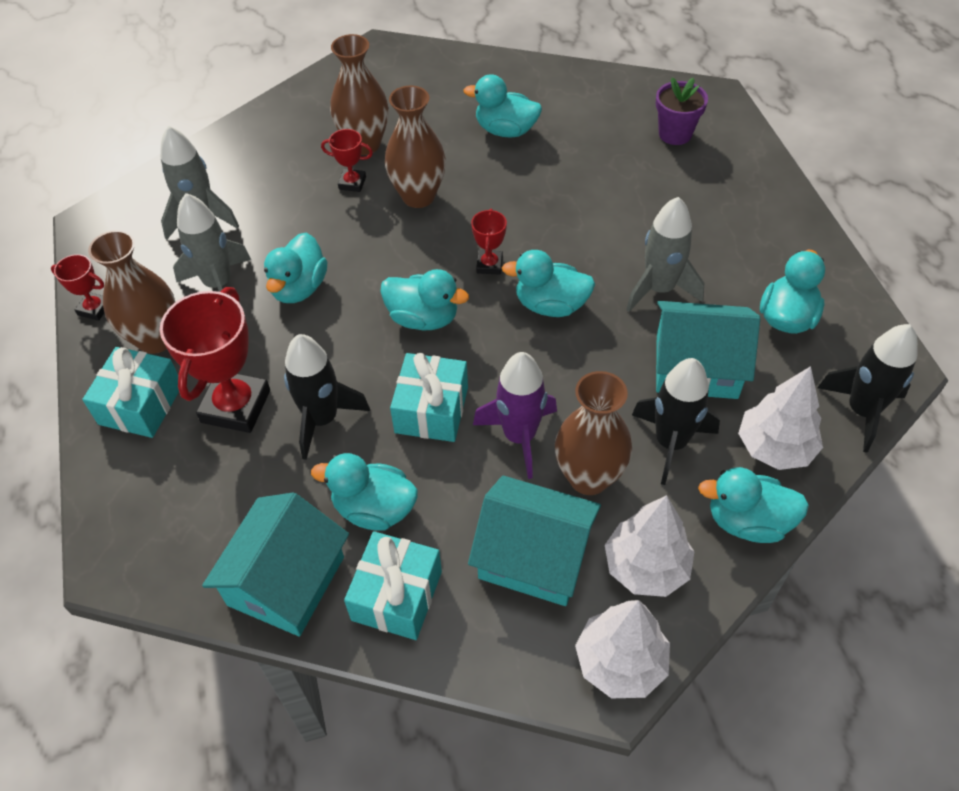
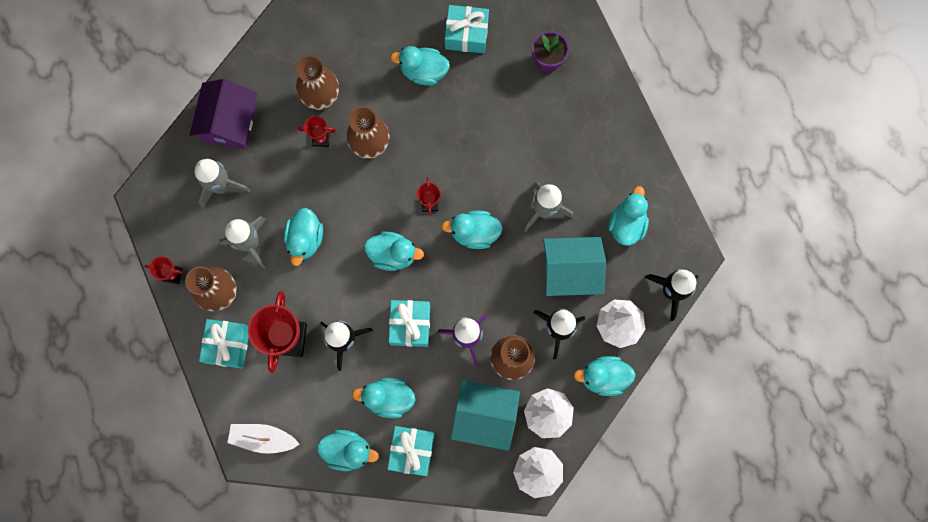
camera: 10 degrees left, 25 degrees up
turquoise house [202,492,349,637] -> turquoise duck [317,429,379,471]
none -> purple house [190,79,257,149]
none -> white boat [227,424,300,454]
none -> turquoise gift [445,5,489,53]

